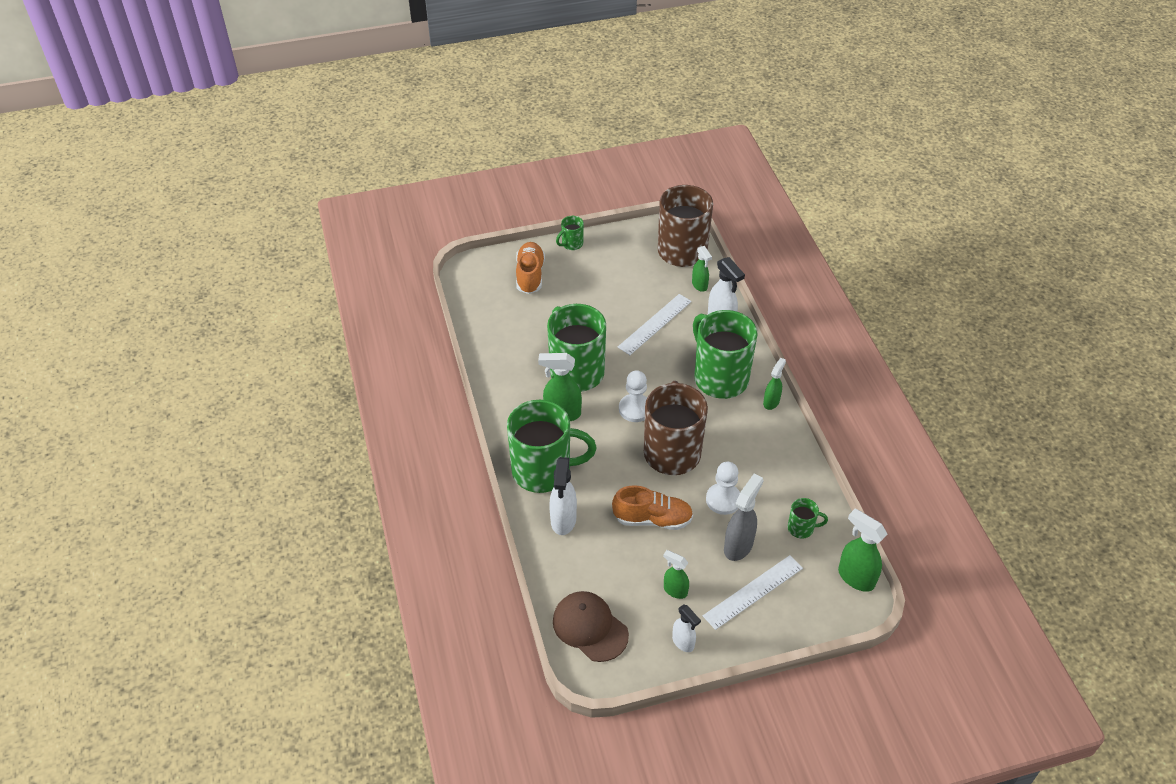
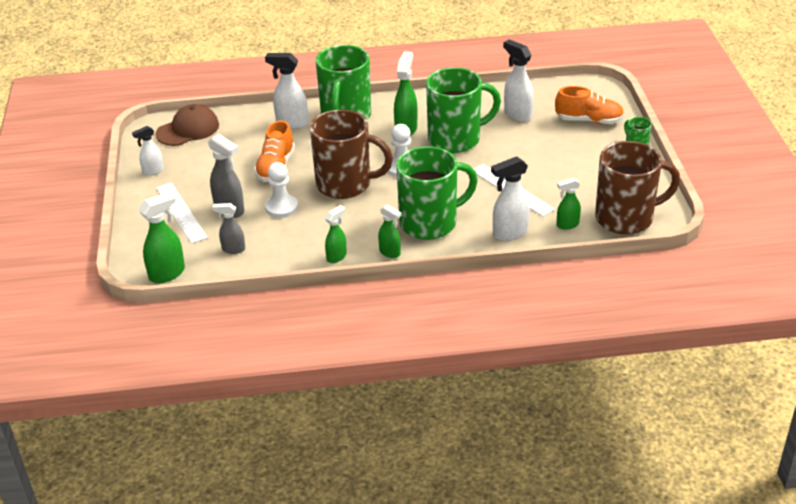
camera: 100 degrees right, 10 degrees down
green spray bottle [663,550,689,599] -> green spray bottle moved to [325,205,347,263]
green mug [787,498,828,539] -> grey spray bottle [212,203,245,254]
none -> white spray bottle [503,39,534,122]

